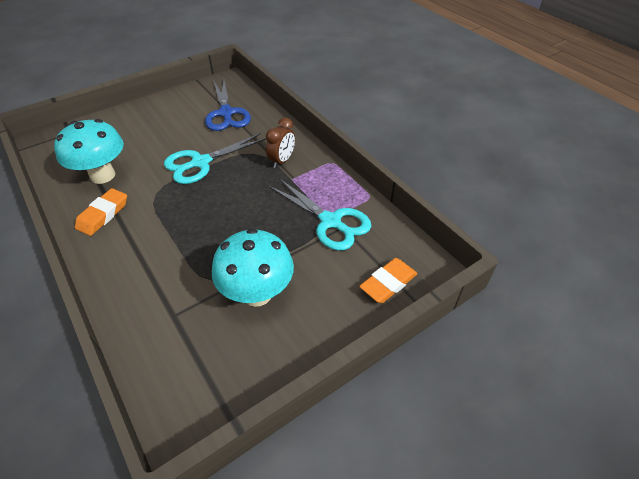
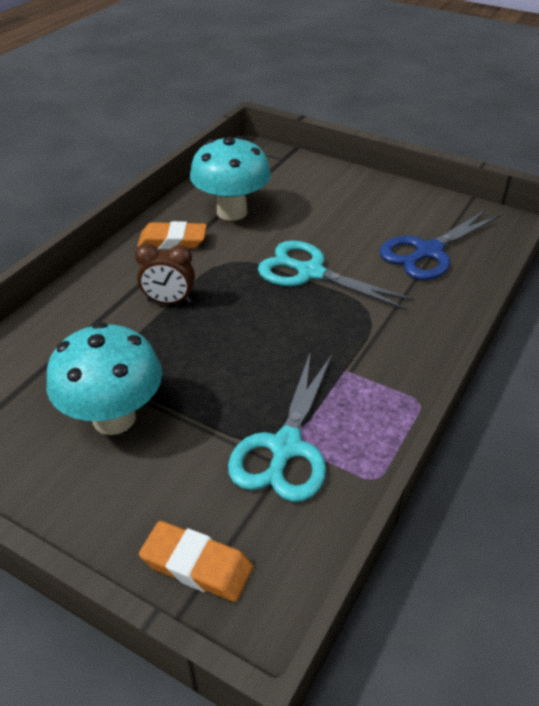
camera: 65 degrees right, 5 degrees down
brown clock [266,117,295,168] -> brown clock moved to [135,243,195,304]

